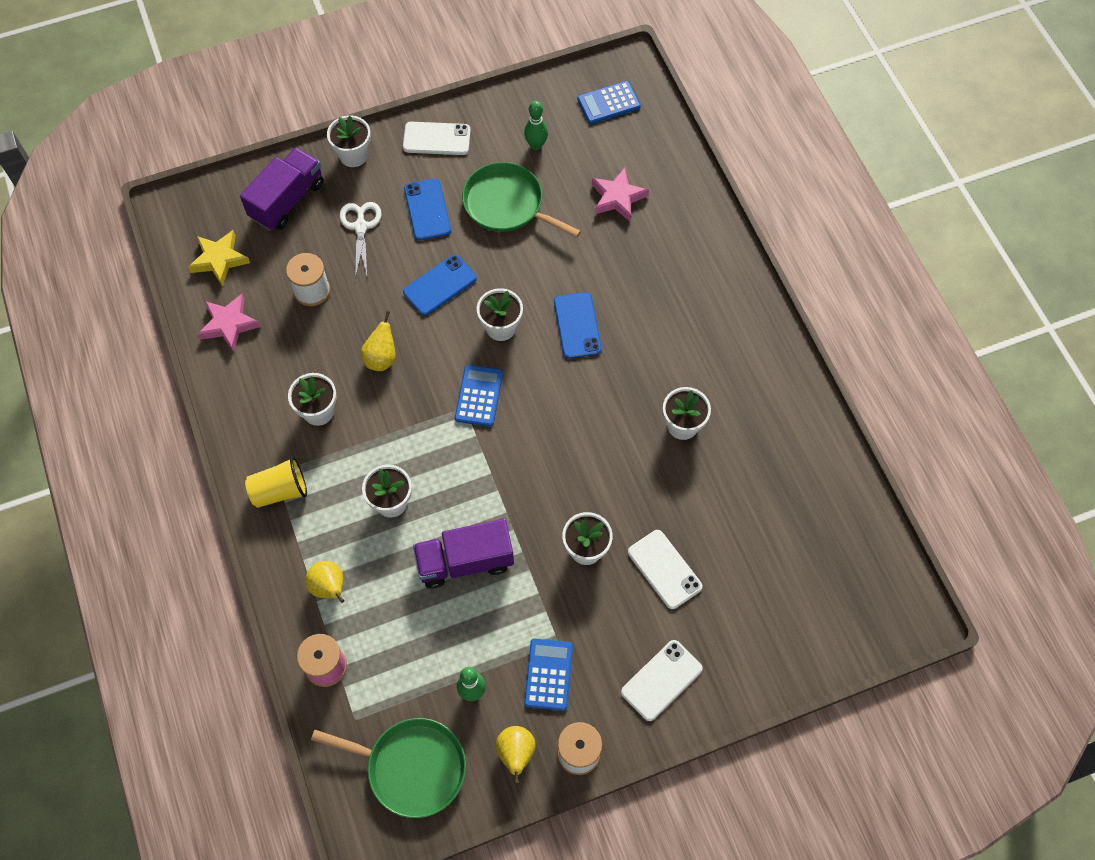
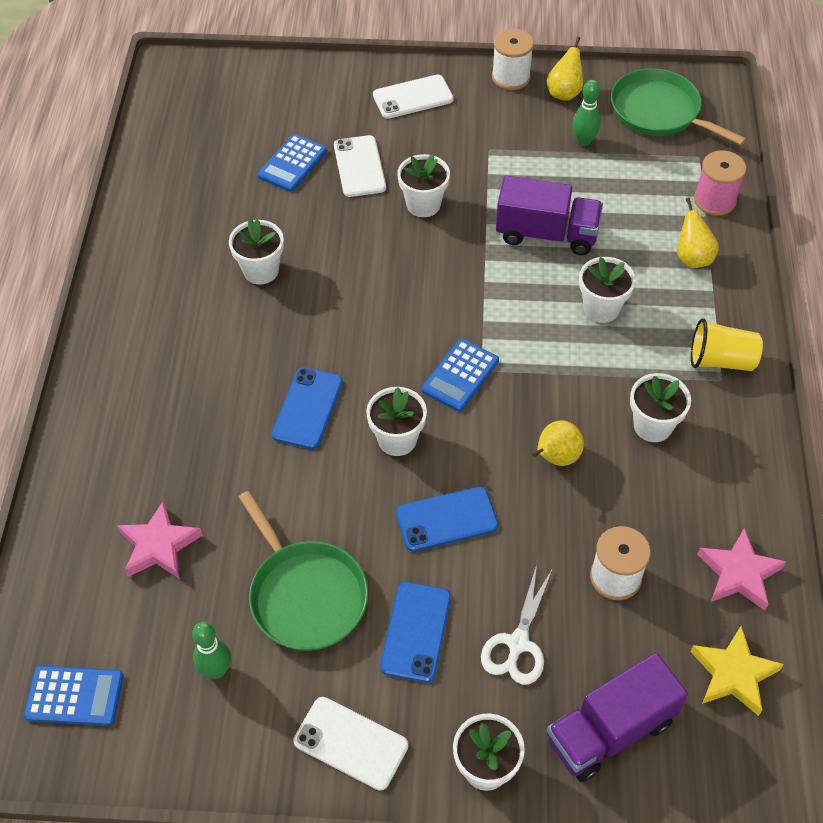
camera: 155 degrees left, 10 degrees down
blue calculator [524,639,573,711] -> blue calculator moved to [257,134,327,192]

